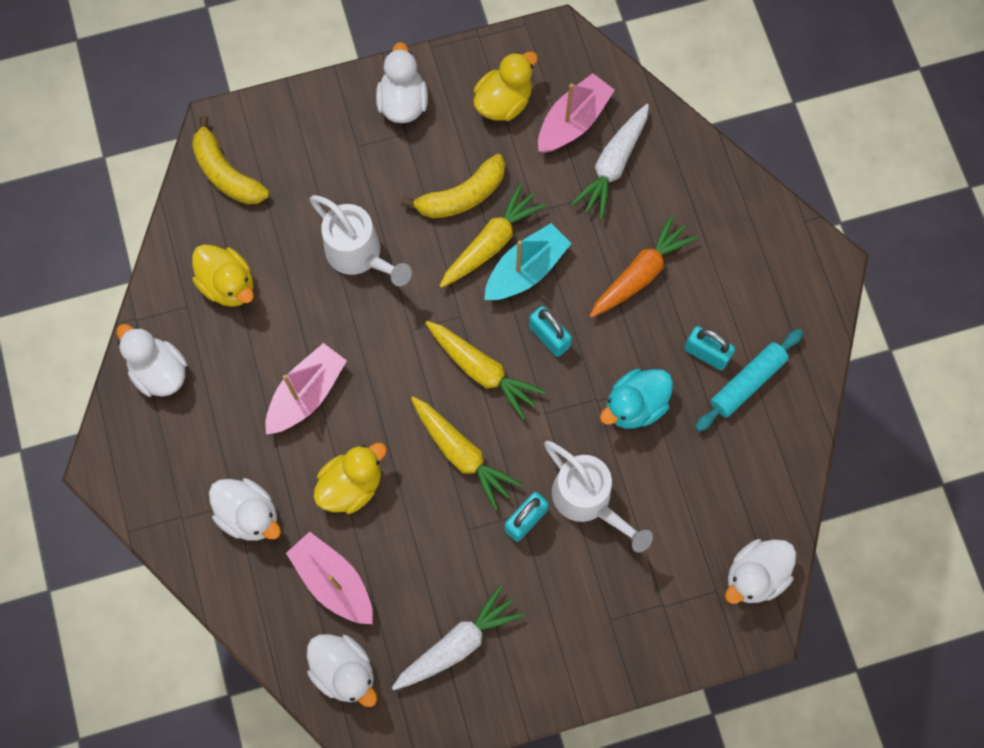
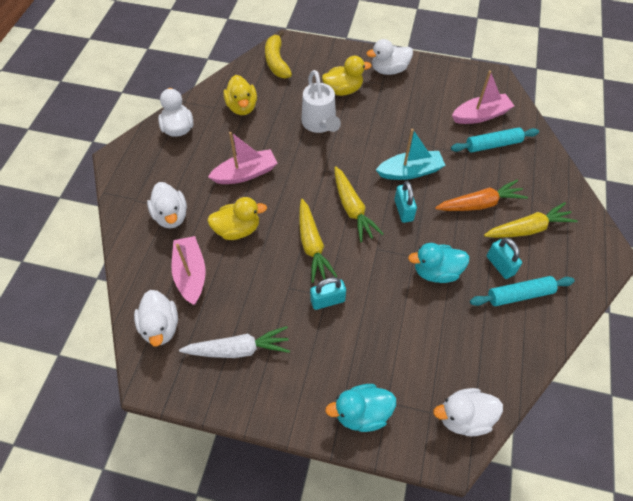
camera: 30 degrees right, 15 degrees down
white duck [376,42,428,123] -> white duck turned 135 degrees counterclockwise [366,39,413,75]
yellow banana [401,154,505,218] -> none
yellow carrot [440,183,546,288] -> yellow carrot moved to [484,202,578,238]
yellow duck [473,51,538,121] -> yellow duck moved to [322,56,371,96]
white watering can [544,441,653,553] -> none
white carrot [571,104,649,219] -> turquoise rolling pin [451,127,539,153]
none -> turquoise duck [325,384,396,432]

